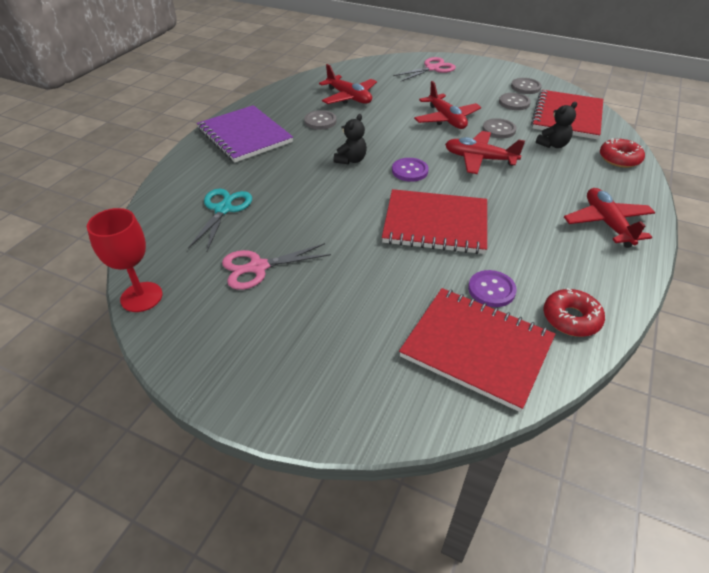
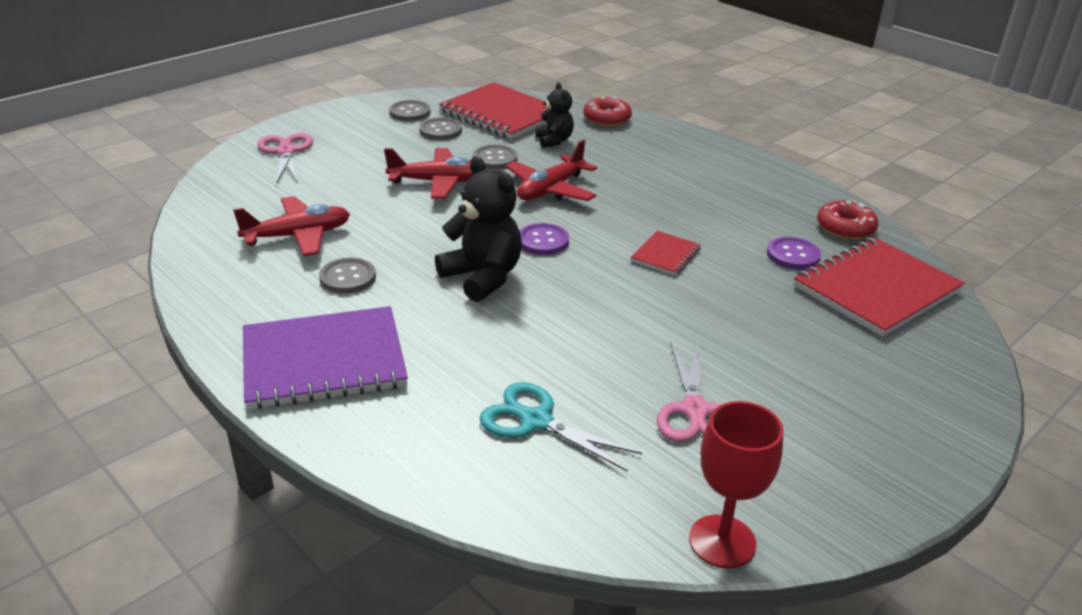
camera: 70 degrees left, 10 degrees down
black teddy bear [333,114,367,165] -> black teddy bear [435,156,522,302], size x1.66
red notebook [382,189,487,254] -> red notebook [630,231,701,276], size x0.48
red plane [564,188,655,248] -> none

